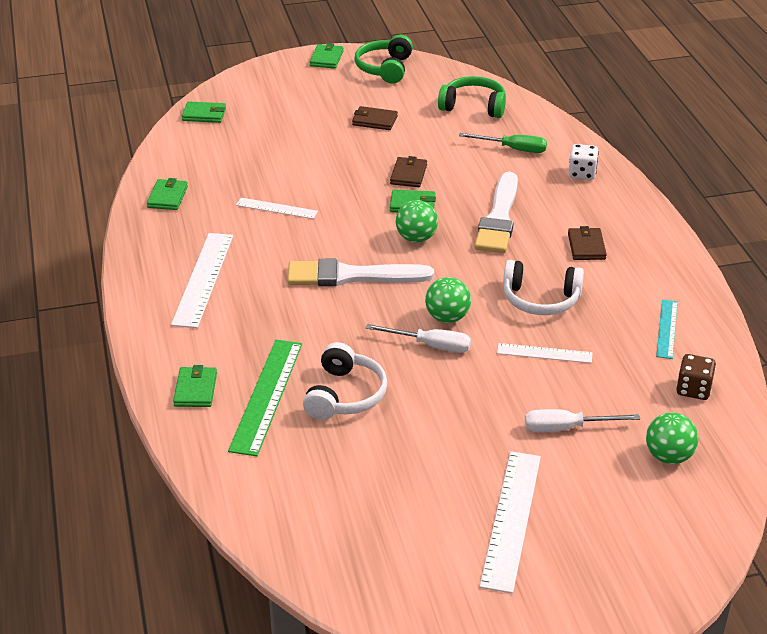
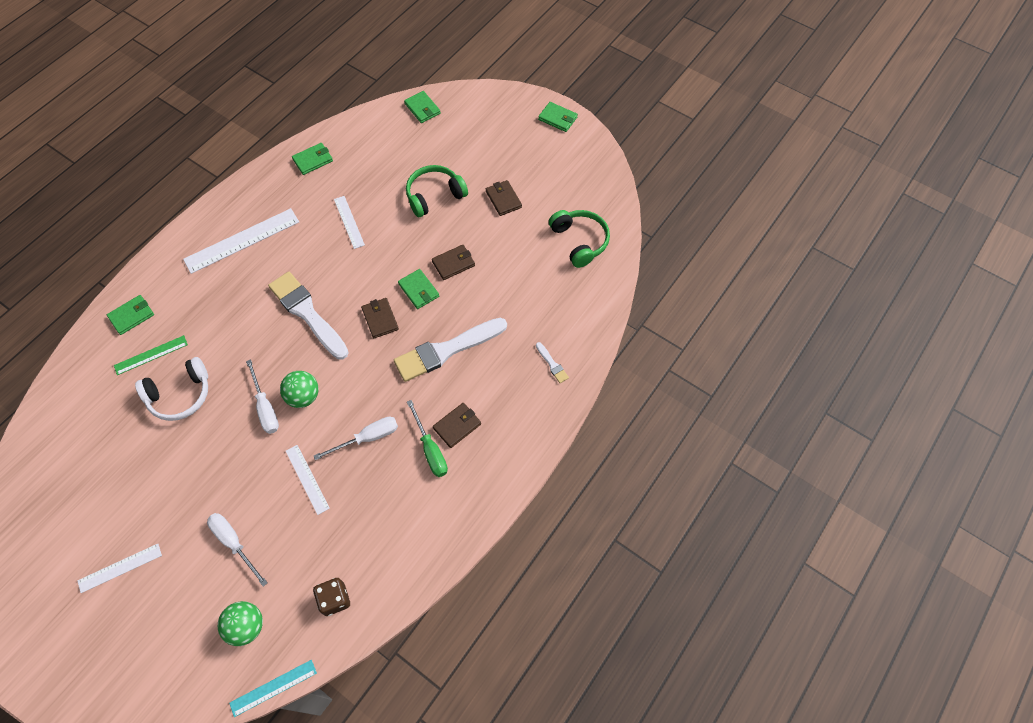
camera: 50 degrees right, 25 degrees up
green ruler [228,340,302,456] -> green ruler [114,335,188,375], size x0.57
green wallet [310,43,344,69] -> green wallet turned 60 degrees clockwise [538,102,578,132]
green headphones [355,35,413,84] -> green headphones moved to [406,165,468,217]
green ball [396,200,438,243] -> brown wallet [361,298,399,338]
green screwdriver [459,133,547,153] -> green screwdriver moved to [407,400,448,477]
white ruler [479,451,541,593] -> white ruler [77,544,162,593], size x0.57
white headphones [503,260,584,315] -> white screwdriver [314,417,398,460]
white dice [568,144,599,180] -> white brush [536,342,569,383]
turquoise ruler [656,300,678,359] -> turquoise ruler moved to [229,660,317,717]

